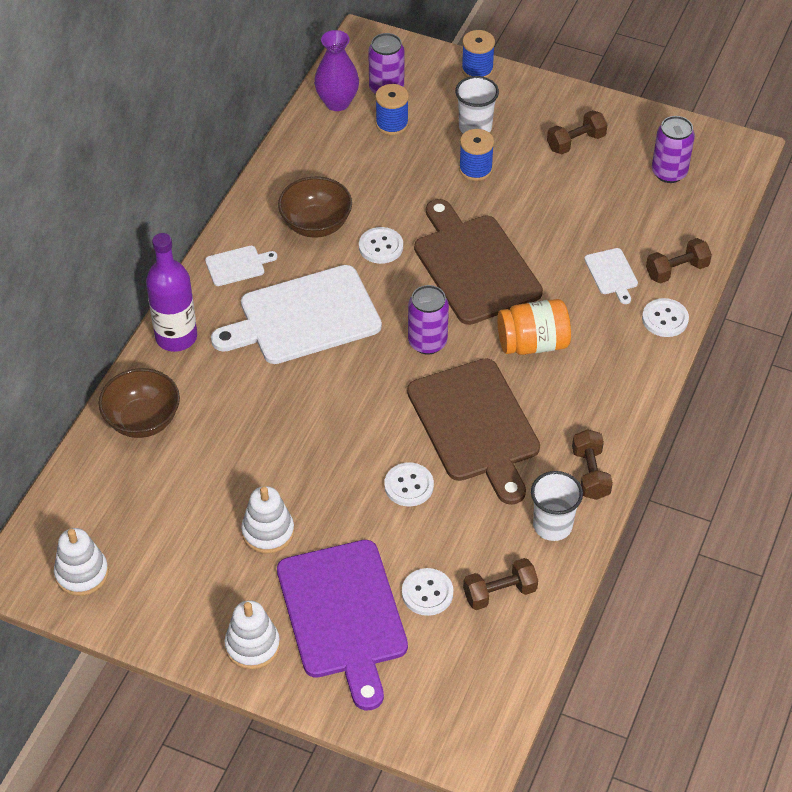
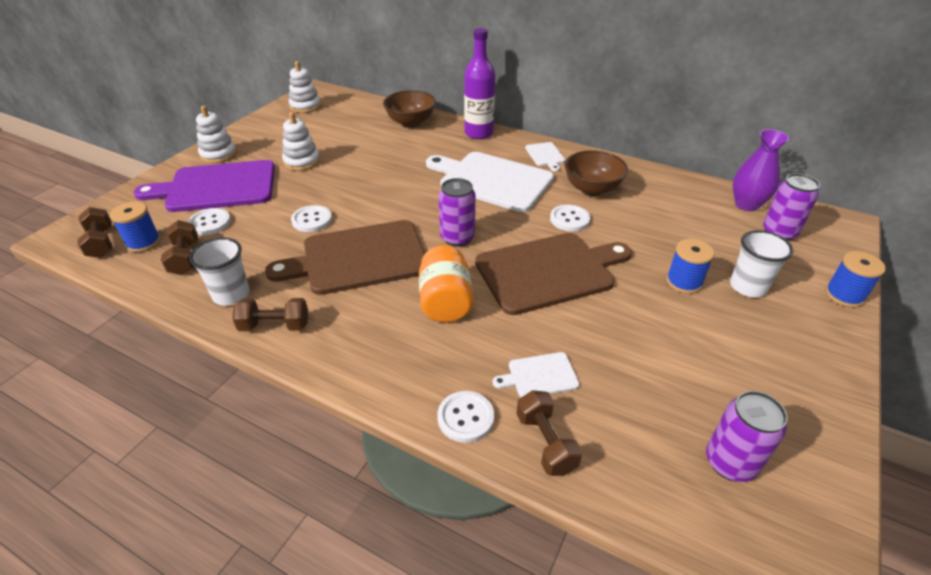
camera: 95 degrees right, 10 degrees down
white cutting board [211,265,382,364] -> white cutting board turned 45 degrees counterclockwise [426,152,554,212]
blue spool [375,84,409,135] -> blue spool moved to [110,201,161,253]
brown dumbbell [547,110,608,154] -> brown dumbbell moved to [77,207,112,258]

